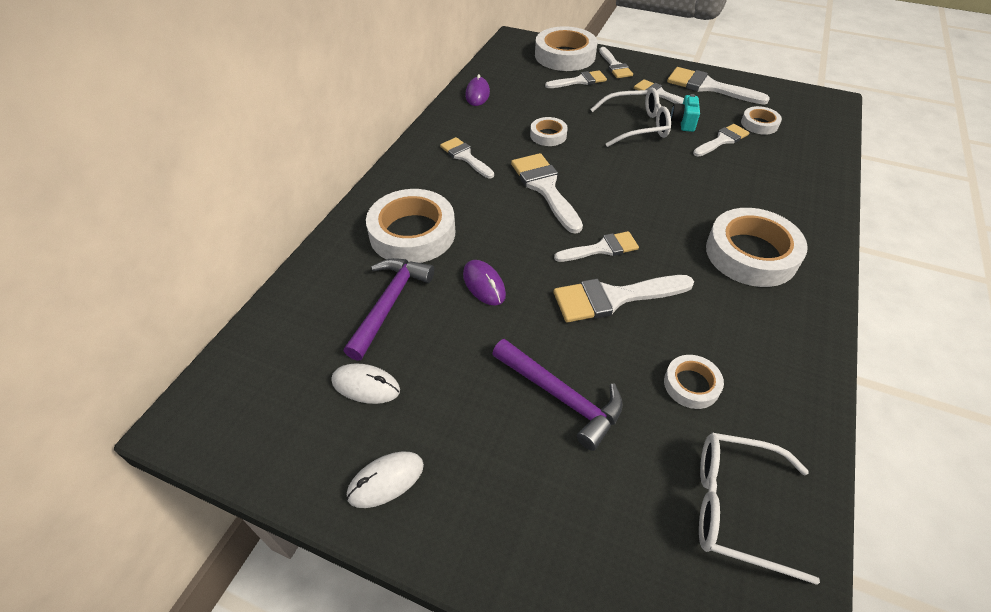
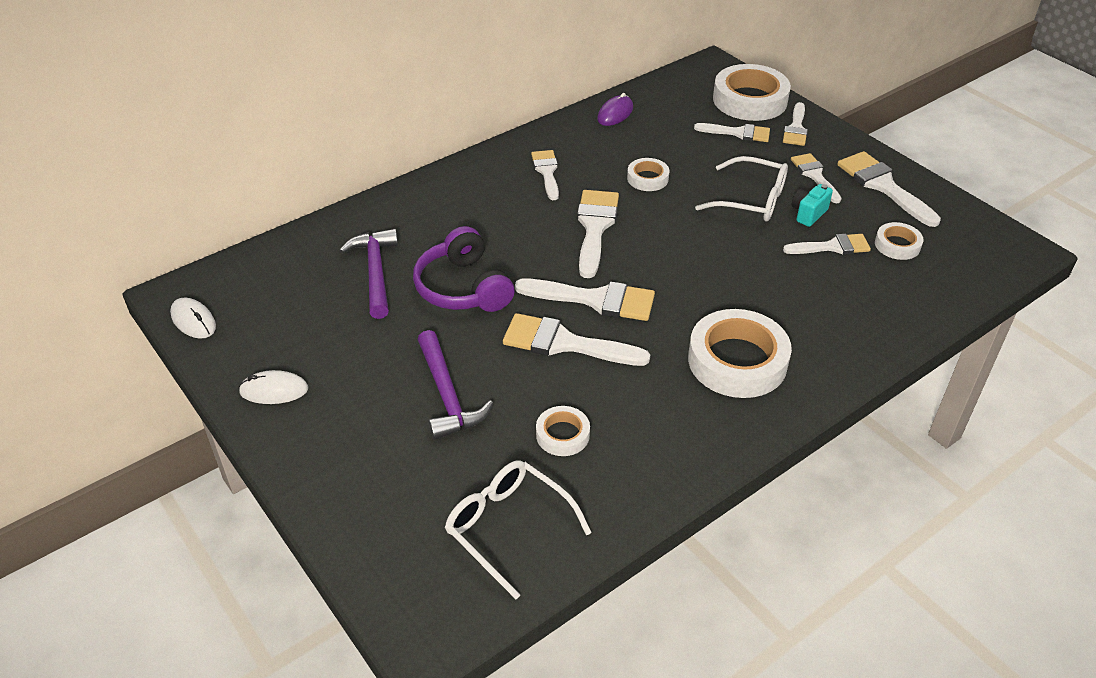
camera: 30 degrees right, 5 degrees down
white mouse [332,363,400,404] -> white mouse moved to [170,297,216,339]
purple hammer [344,258,434,361] -> purple hammer turned 60 degrees counterclockwise [339,229,398,319]
white tape [366,189,455,263] -> none
purple mouse [463,260,506,306] -> purple headphones [413,226,515,312]
white brush [554,231,639,262] -> white brush [515,278,655,321], size x1.55

